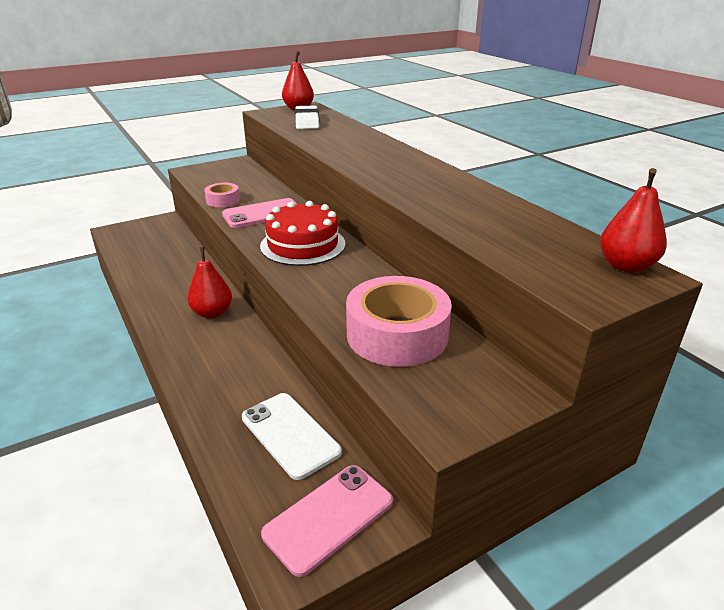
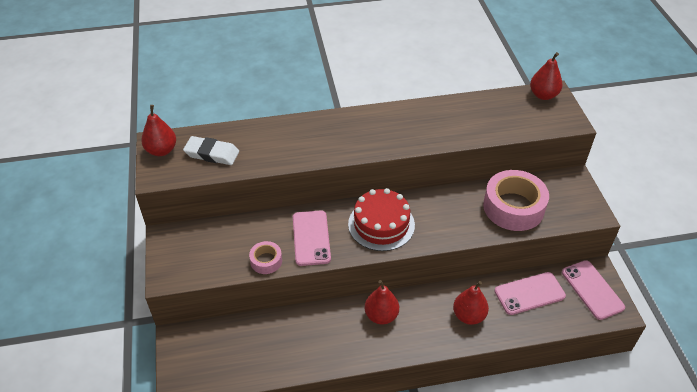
camera: 70 degrees left, 15 degrees up
white phone [242,393,342,480] -> pink phone [494,272,566,315]
none -> red pear [453,281,489,325]

